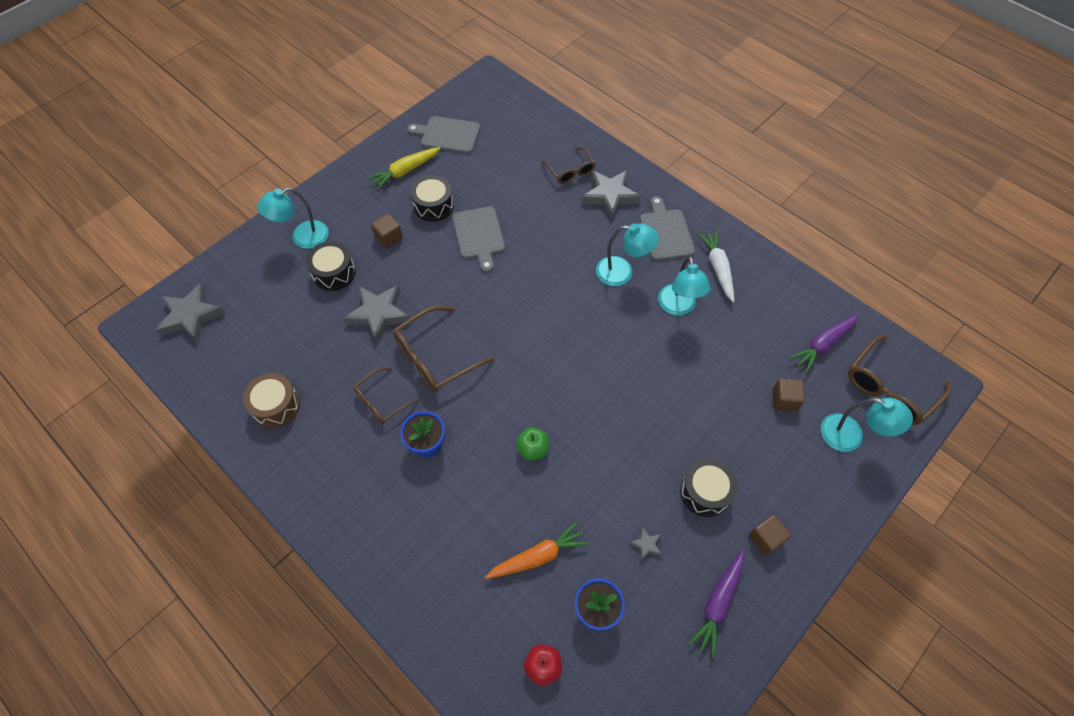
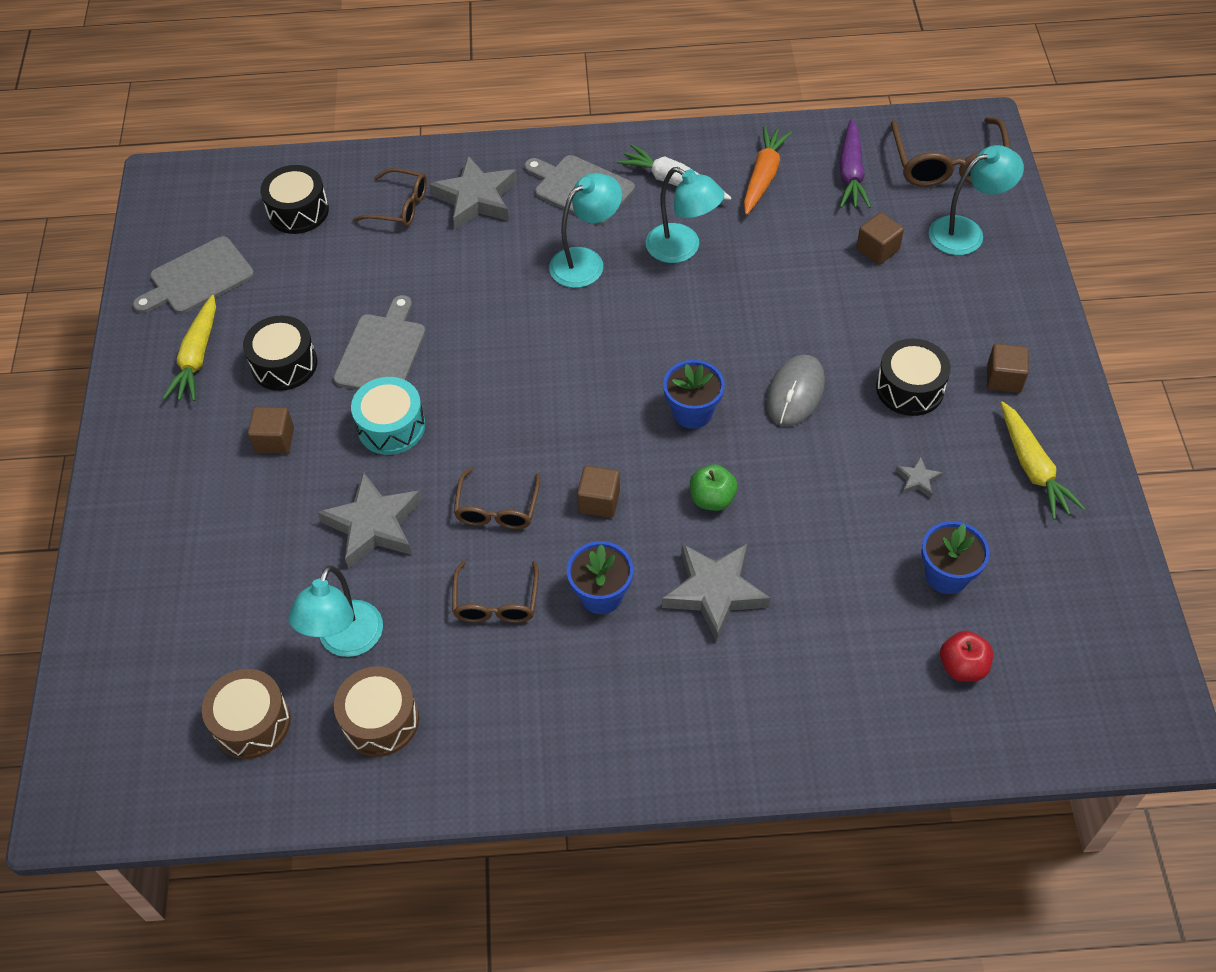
camera: 45 degrees left, 5 degrees down
grey star [156,283,226,343] -> grey star moved to [662,544,771,642]
turquoise lamp [257,187,329,249] -> turquoise lamp moved to [288,566,383,657]
black drum [306,241,356,291] -> black drum moved to [260,165,329,234]
brown glasses [393,306,495,392] -> brown glasses [454,468,540,529], size x0.62
grey cutting board [452,206,505,272] -> grey cutting board turned 105 degrees counterclockwise [333,295,426,390]
orange carrot [485,521,589,579] -> orange carrot moved to [744,126,792,215]
purple carrot [688,550,744,658] -> yellow carrot [1001,402,1085,520]
none -> brown drum [202,669,291,759]
none -> turquoise drum [351,377,425,455]
none -> brown cube [577,466,620,518]
none -> blue flower pot [663,360,725,429]
none -> grey mouse [766,354,825,427]

